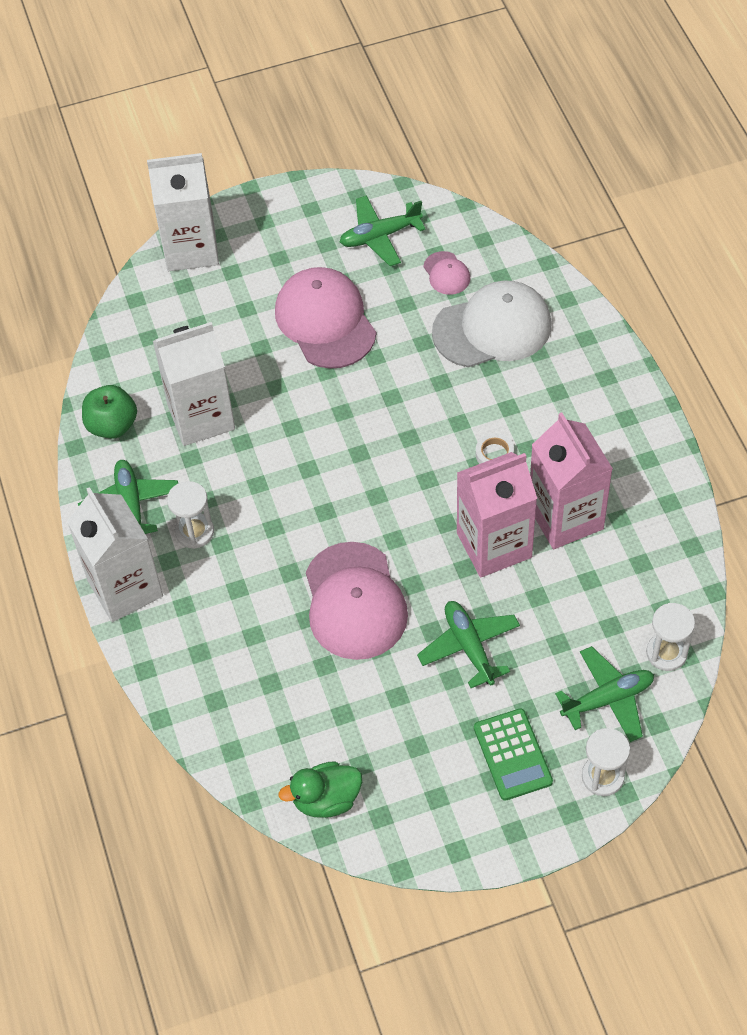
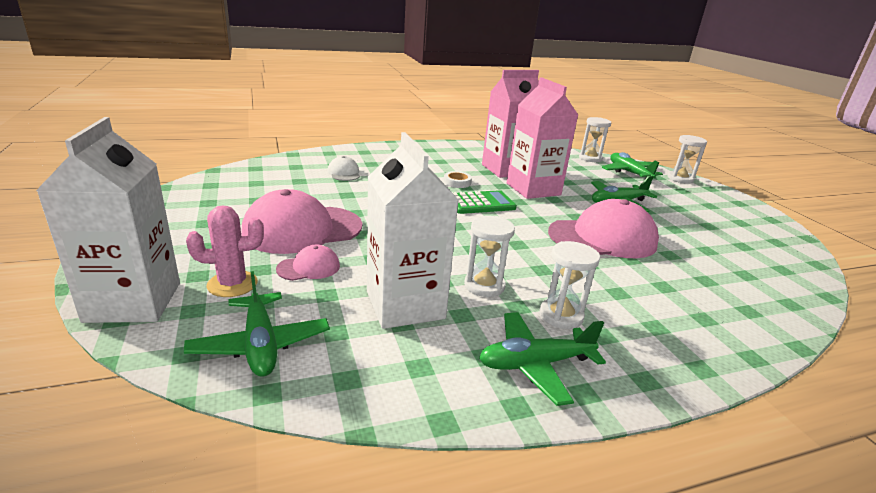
camera: 95 degrees left, 30 degrees down
white carton [67,487,163,622] -> none
green apple [82,385,137,439] -> none
green duck [278,761,362,818] -> none
green plane [340,195,426,266] -> green plane moved to [184,271,330,377]
pink cap [423,251,470,295] -> pink cap moved to [276,245,340,281]
white cap [432,280,551,367] -> white cap [327,156,360,181], size x0.46
green calculator [474,708,553,801] -> green calculator moved to [453,190,517,214]
none -> pink cactus [186,205,264,297]
none -> white hourglass [464,216,515,297]

